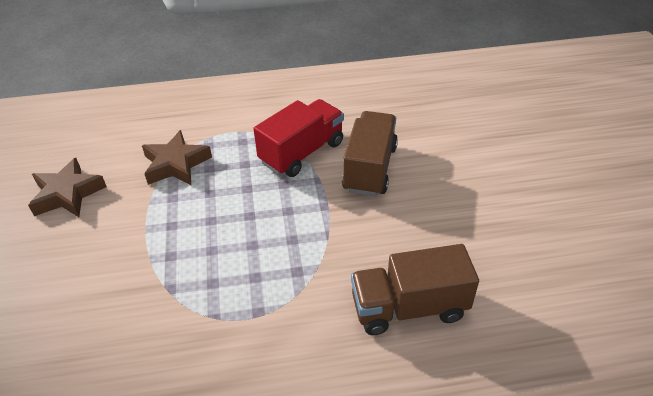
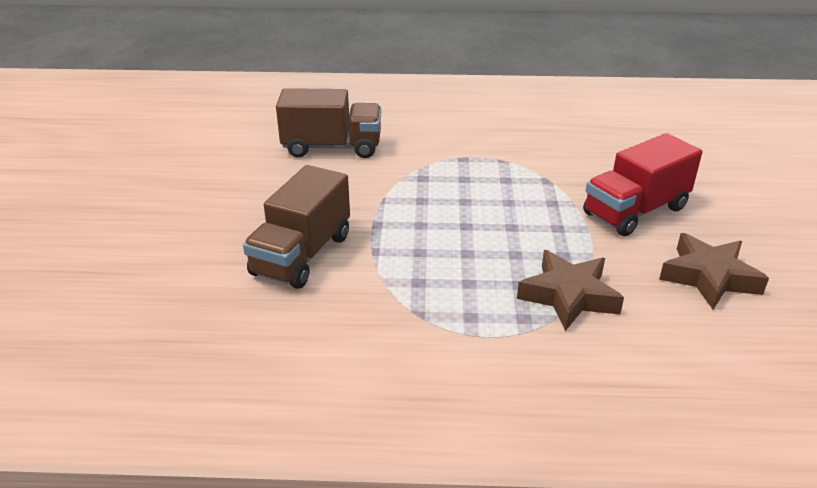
camera: 170 degrees left, 10 degrees down
red truck [253,99,344,177] -> red truck moved to [583,133,702,236]

